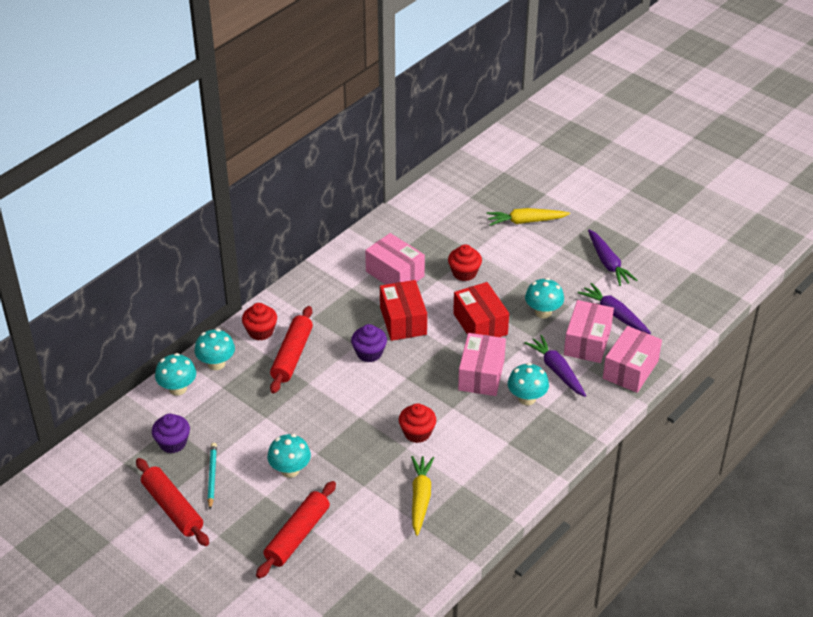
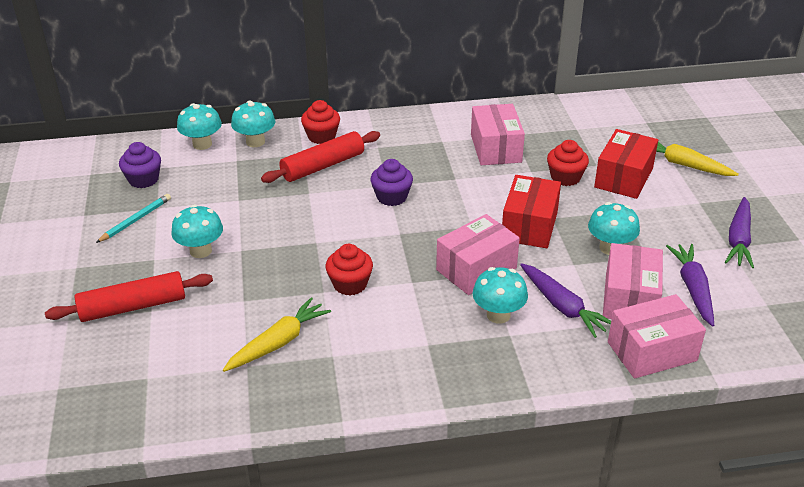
camera: 40 degrees right, 5 degrees down
red rolling pin [136,458,209,546] -> none
red box [380,280,427,341] -> red box moved to [594,129,658,199]
purple carrot [524,335,586,397] -> purple carrot turned 135 degrees clockwise [520,263,611,338]
pink box [564,300,614,363] -> pink box turned 45 degrees counterclockwise [603,243,663,319]

